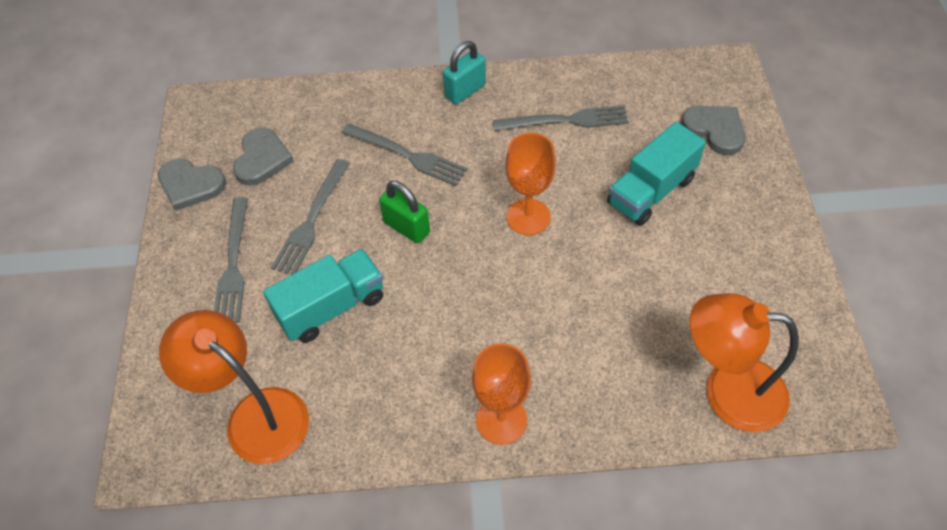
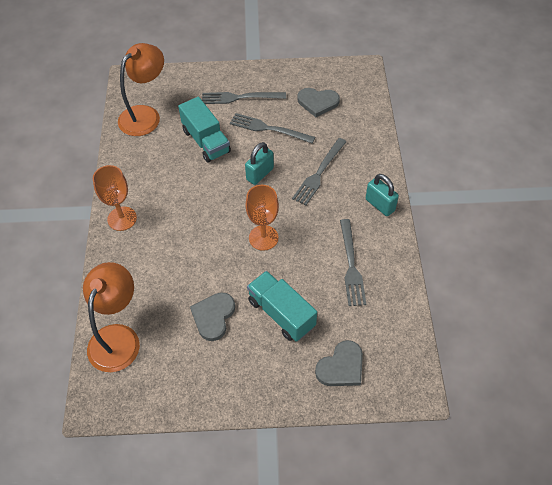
camera: 90 degrees right, 0 degrees up
grey heart [158,159,226,211] -> grey heart moved to [190,292,235,341]
green padlock [379,181,430,243] -> turquoise padlock [245,142,274,185]

